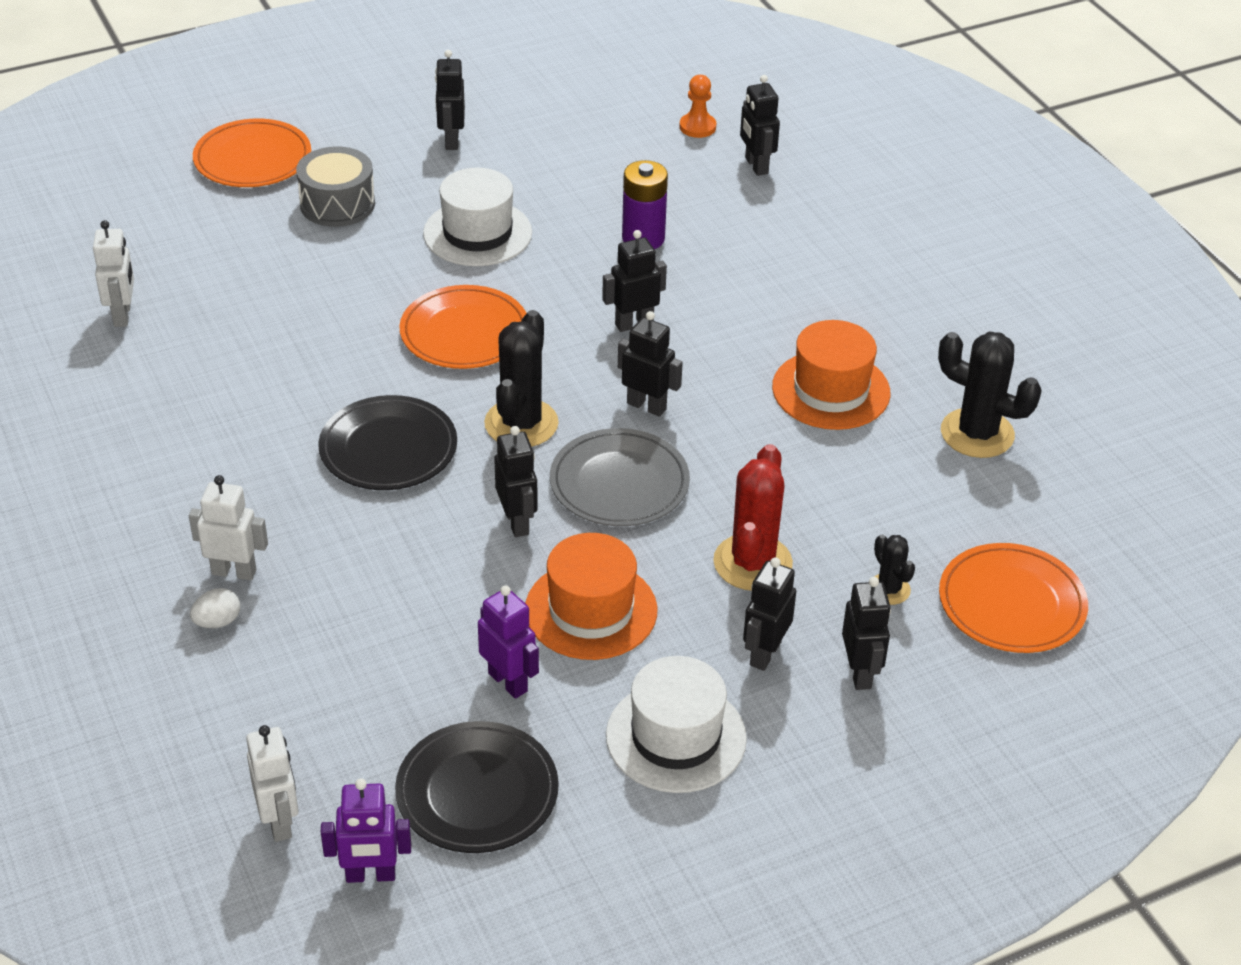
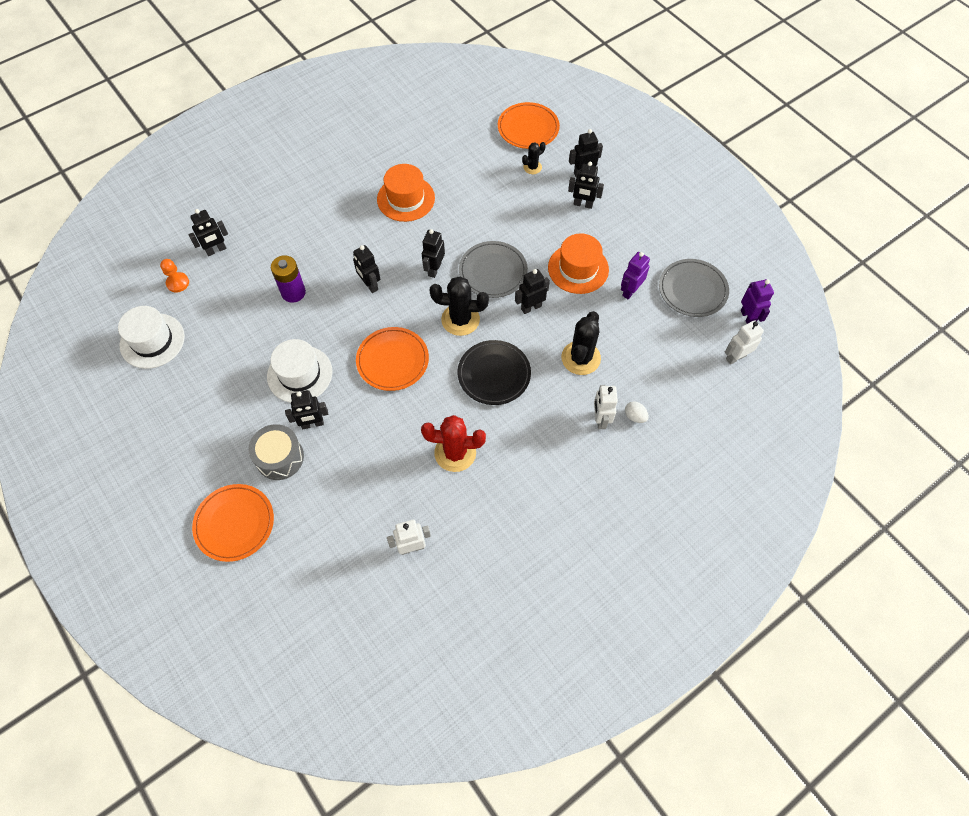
camera: 100 degrees left, 20 degrees up
black plate [395,721,559,853] -> grey plate [659,259,729,317]
black robot [435,50,465,150] -> black robot moved to [285,390,328,429]
white hat [606,656,747,793] -> white hat moved to [118,306,185,369]
red cactus [713,444,793,591] -> red cactus moved to [421,415,486,472]
black cactus [938,331,1042,458] -> black cactus moved to [561,311,601,375]

